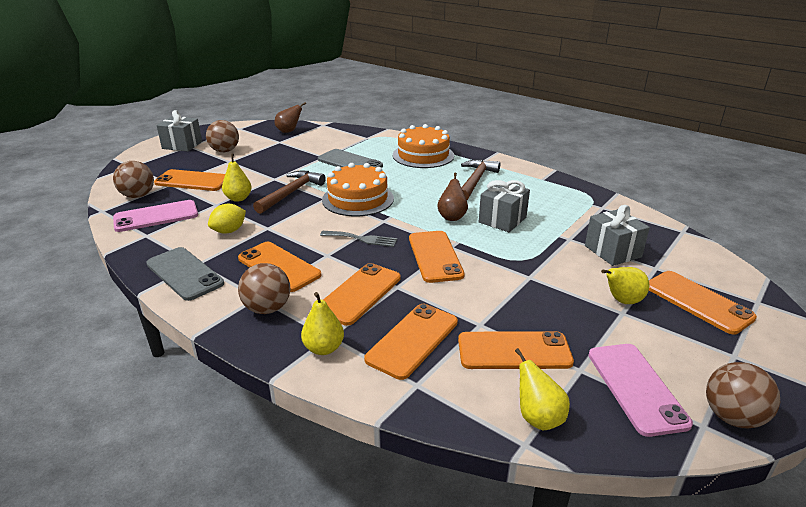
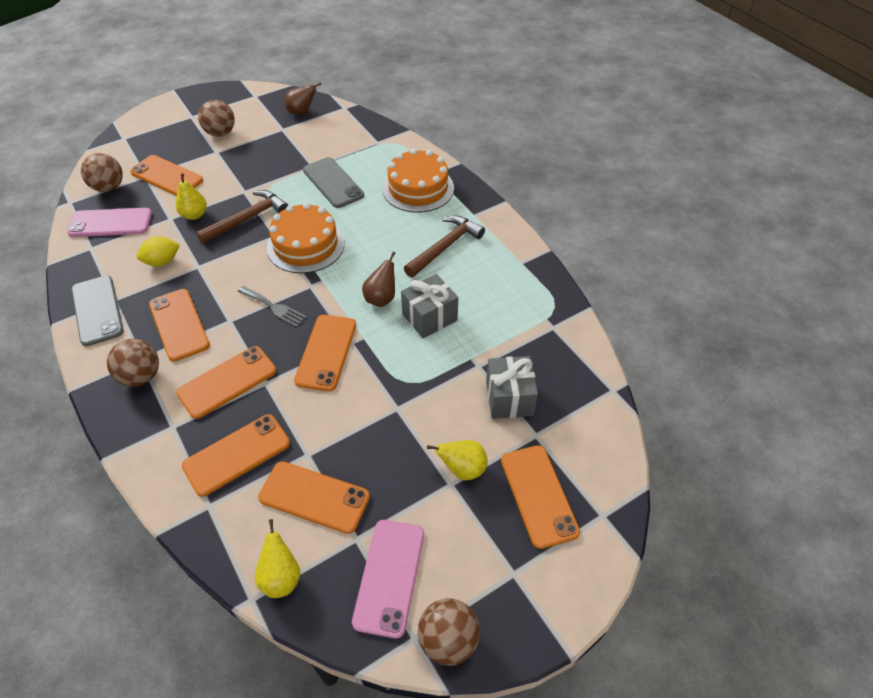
camera: 20 degrees right, 20 degrees up
grey gift [157,110,202,151] -> none
yellow pear [301,292,344,355] -> none

